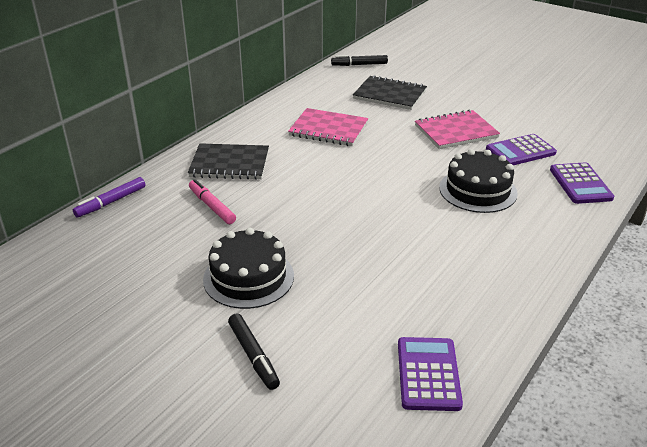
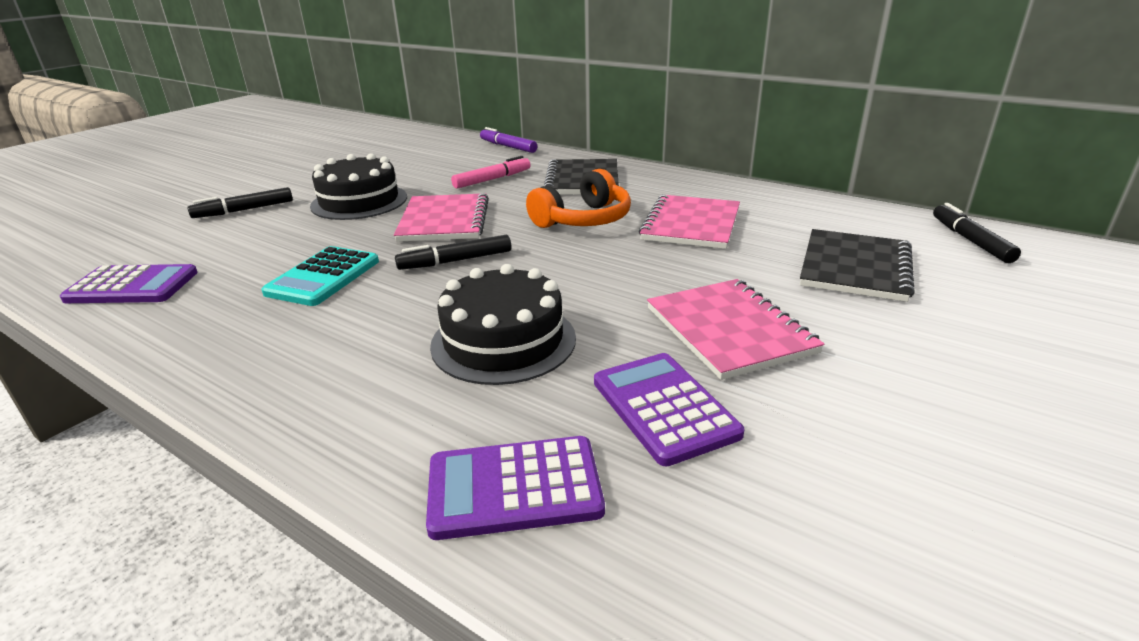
camera: 90 degrees right, 5 degrees down
none -> turquoise calculator [261,246,379,306]
none -> pink notebook [394,193,489,242]
none -> black marker [395,235,511,270]
none -> orange headphones [526,169,631,228]

